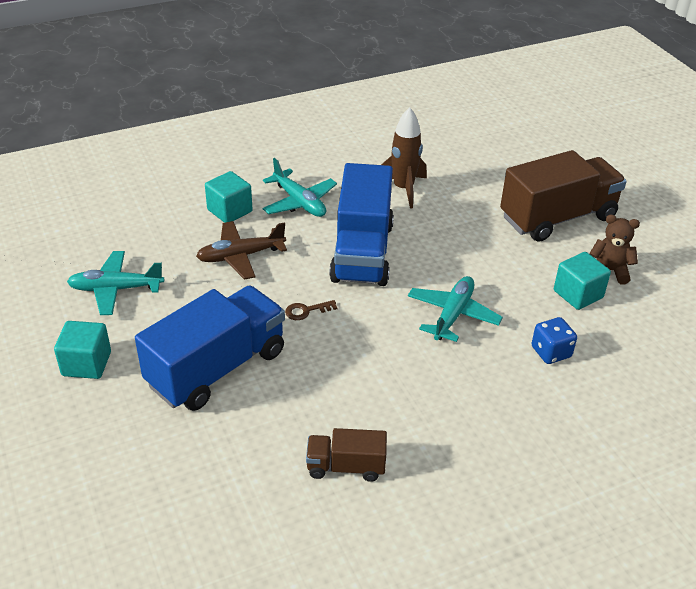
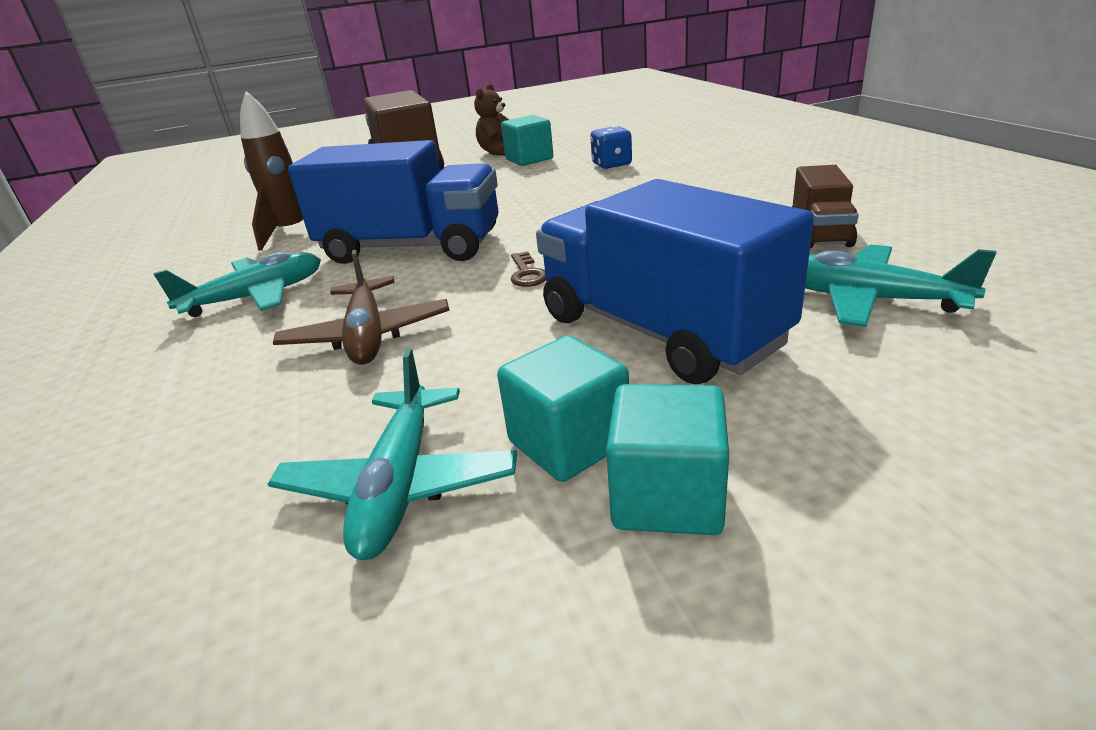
camera: 80 degrees left, 10 degrees down
turquoise cube [205,171,253,223] -> turquoise cube moved to [497,335,629,482]
turquoise plane [408,276,503,342] -> turquoise plane moved to [805,244,997,327]

